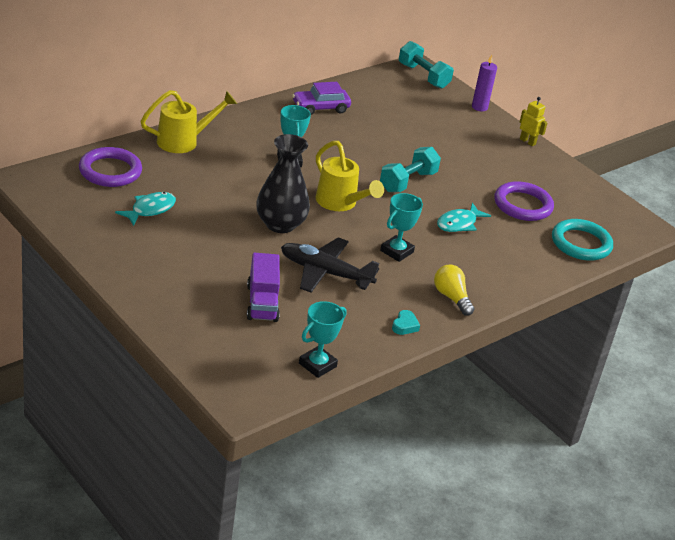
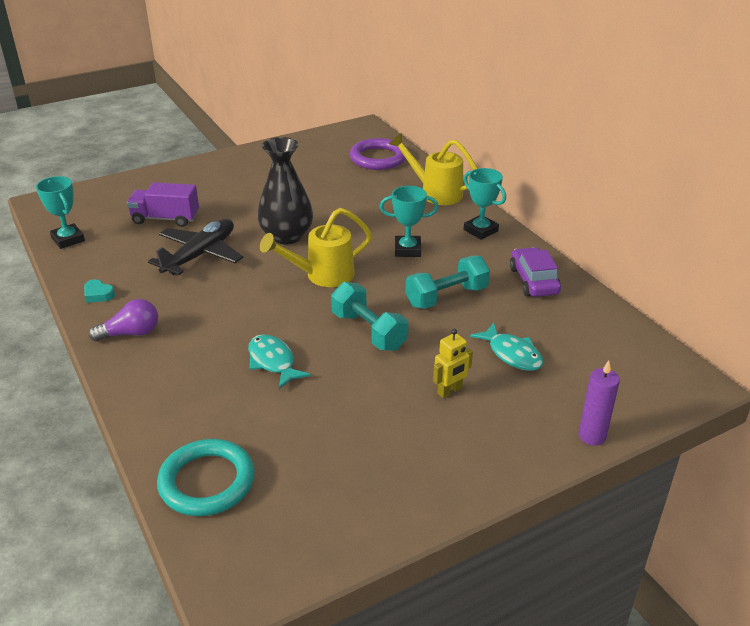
camera: 105 degrees right, 0 degrees up
turquoise fish [115,192,176,226] -> turquoise fish moved to [470,323,543,371]
yellow watering can [141,90,237,153] -> yellow watering can turned 135 degrees clockwise [389,133,478,205]
turquoise trophy [380,193,423,262] -> turquoise trophy moved to [464,168,506,240]
turquoise dumbbell [399,41,454,89] -> turquoise dumbbell moved to [405,256,490,309]
yellow light bulb [434,265,474,316] -> purple light bulb [89,299,158,342]
purple ring [494,181,554,221] -> none
yellow robot [520,97,548,146] -> yellow robot moved to [433,329,473,398]

